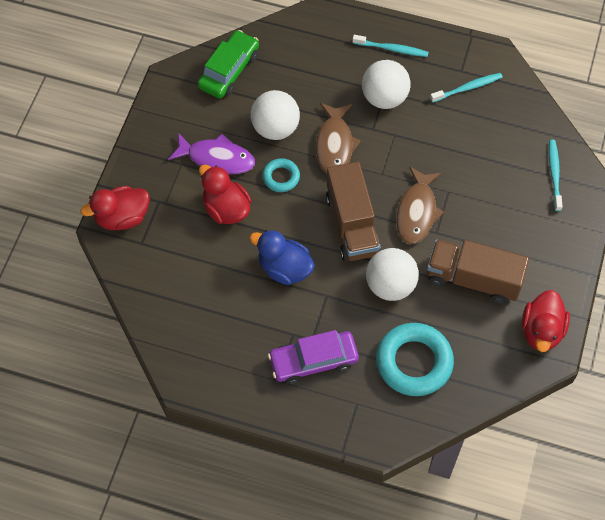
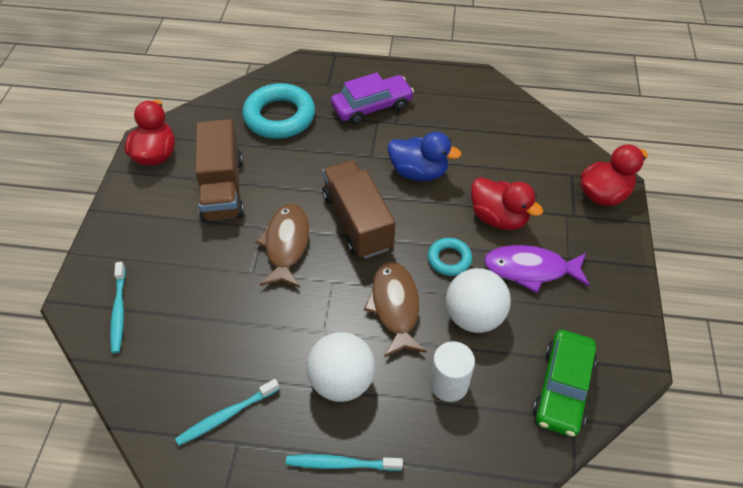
camera: 170 degrees right, 10 degrees down
white ball [366,248,419,301] -> none
brown truck [427,240,529,304] -> brown truck turned 75 degrees clockwise [195,119,244,222]
none -> white cylinder [430,341,475,402]

